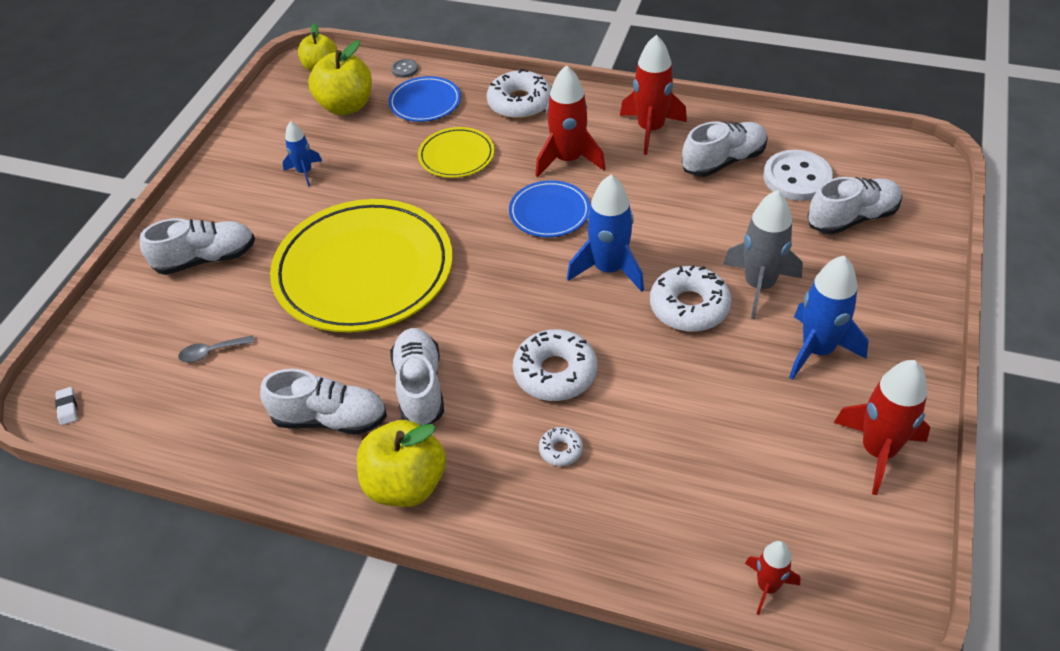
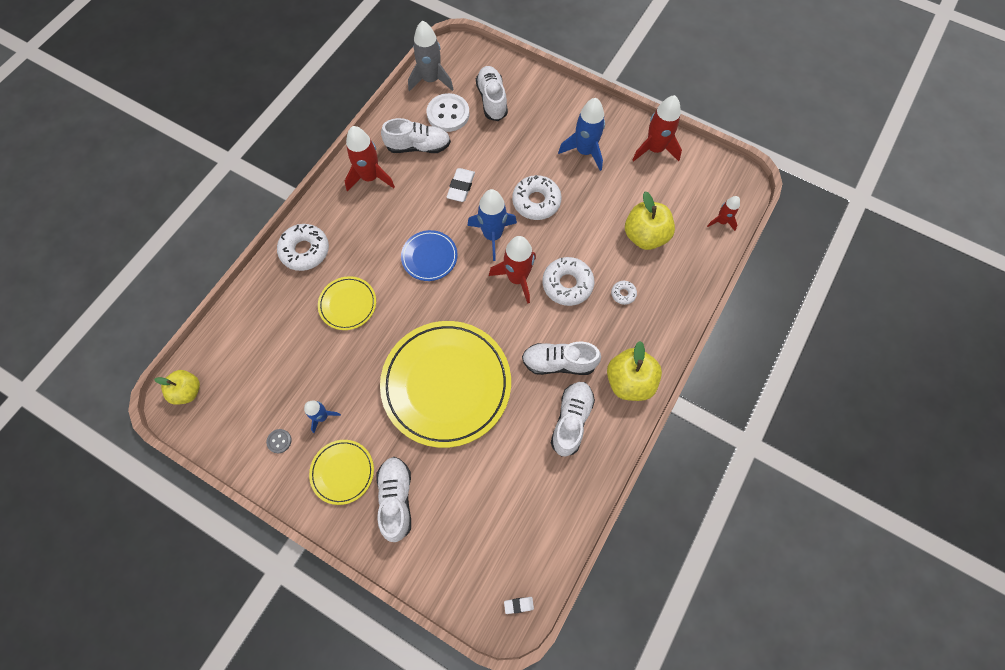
camera: 80 degrees left, 20 degrees up
grey spoon [178,335,254,362] -> none
yellow apple [308,40,372,115] -> yellow apple moved to [625,192,675,250]
blue plate [388,76,461,122] -> none
grey button [391,59,418,78] -> grey button moved to [266,429,292,453]
red rocket [535,65,606,177] -> red rocket moved to [489,236,536,304]
white shoe [682,121,768,177] -> white shoe turned 105 degrees clockwise [381,118,451,153]
grey rocket [723,190,803,319] -> grey rocket moved to [408,20,454,91]
none -> yellow plate [309,440,374,505]
none -> white eraser [446,168,475,202]

